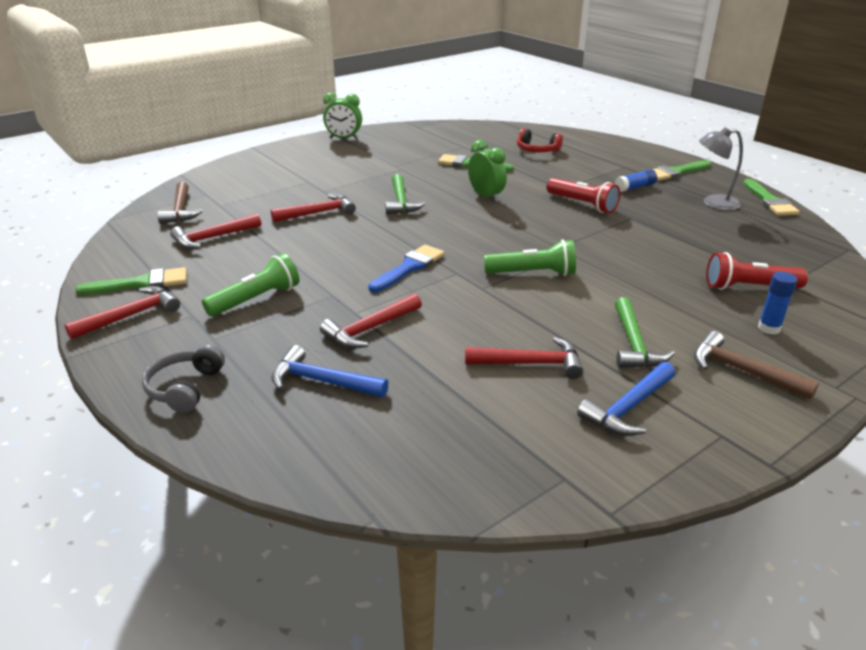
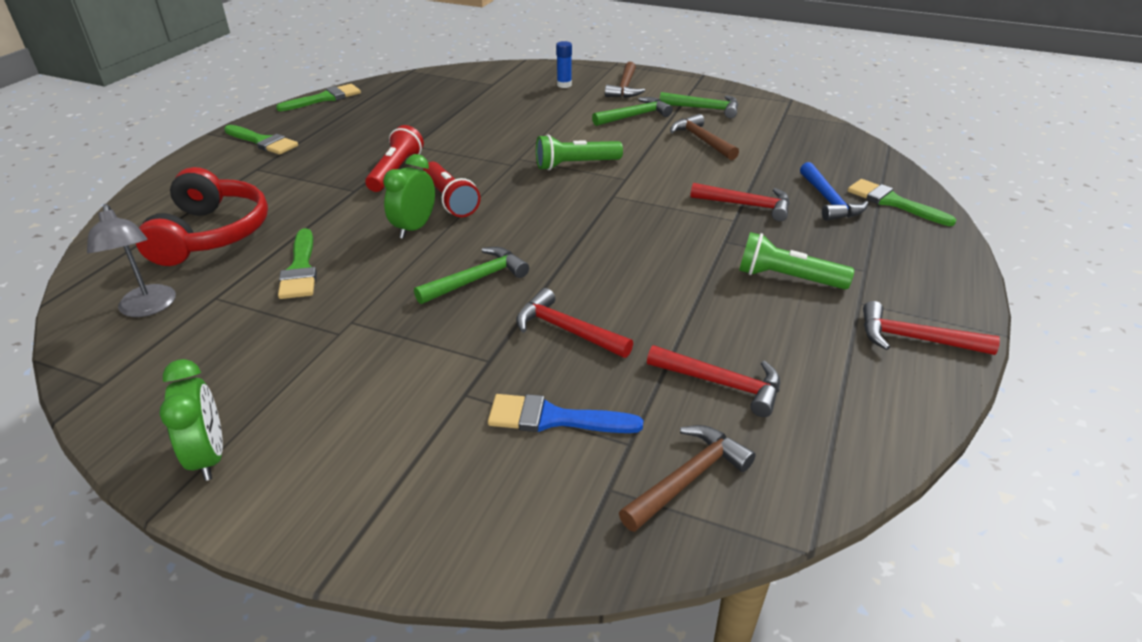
camera: 120 degrees left, 5 degrees up
green brush [75,267,187,295] -> green brush moved to [847,179,957,226]
grey headphones [142,344,225,413] -> none
blue brush [368,245,445,292] -> blue brush moved to [488,394,643,433]
red hammer [465,337,583,379] -> brown hammer [670,114,739,160]
green flashlight [484,239,576,276] -> green flashlight turned 75 degrees counterclockwise [536,134,623,170]
red headphones [517,128,563,152] -> red headphones [136,167,268,266], size x1.78
blue hammer [577,362,675,436] -> green hammer [660,92,738,118]
blue glue stick [615,169,657,192] -> none
grey lamp [699,127,743,210] -> grey lamp moved to [87,204,176,317]
red flashlight [706,252,808,290] -> red flashlight moved to [423,161,480,217]

